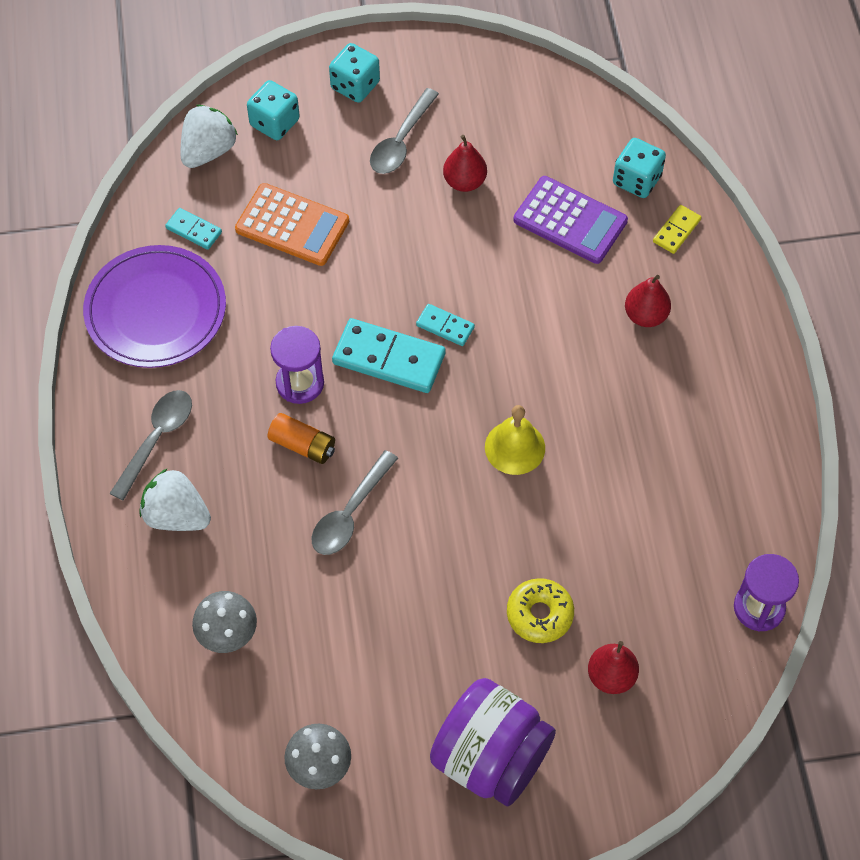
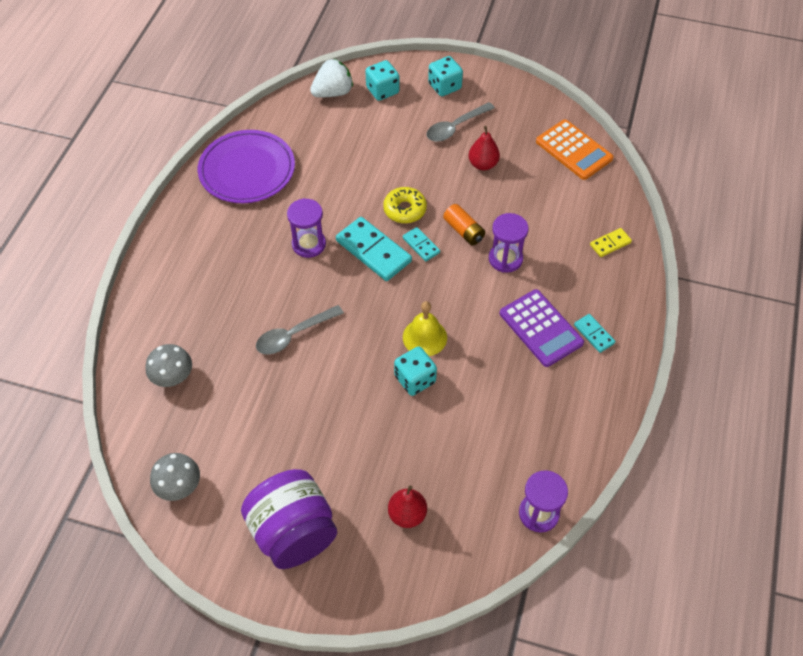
camera: 25 degrees right, 5 degrees down
grey spoon [109,390,192,501] -> none
white strawberry [139,468,211,531] -> none
turquoise domino [165,208,222,250] -> turquoise domino moved to [574,314,615,353]
orange calculator [235,183,349,266] -> orange calculator moved to [536,120,614,180]
orange battery [267,413,335,464] -> orange battery moved to [443,204,485,245]
yellow donut [507,578,574,643] -> yellow donut moved to [383,187,427,223]
purple calculator [513,176,628,264] -> purple calculator moved to [500,289,584,367]
turquoise dice [613,138,666,198] -> turquoise dice moved to [394,346,437,396]
red pear [625,275,671,327] -> none
none -> purple hourglass [489,213,529,273]

